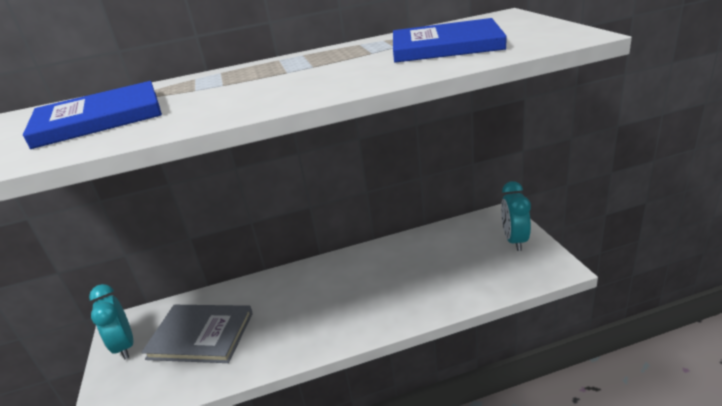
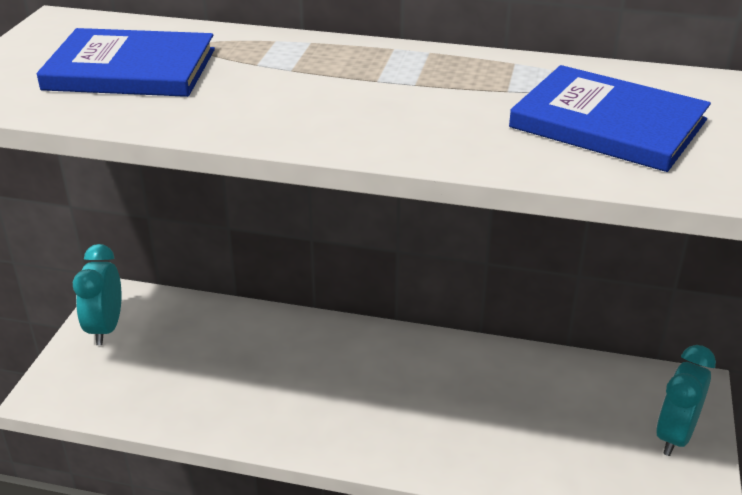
camera: 25 degrees right, 5 degrees up
grey book [141,305,253,363] -> none

